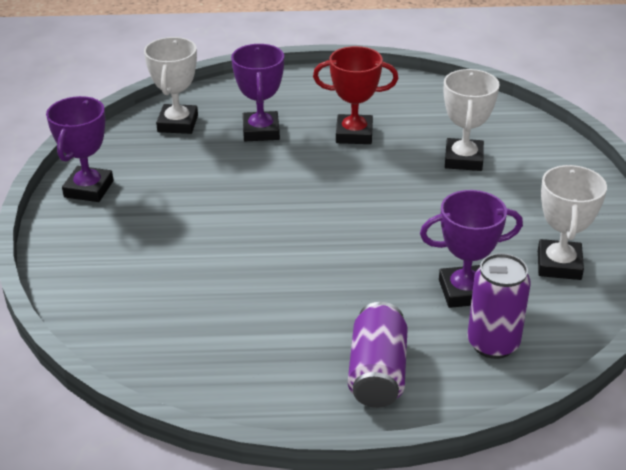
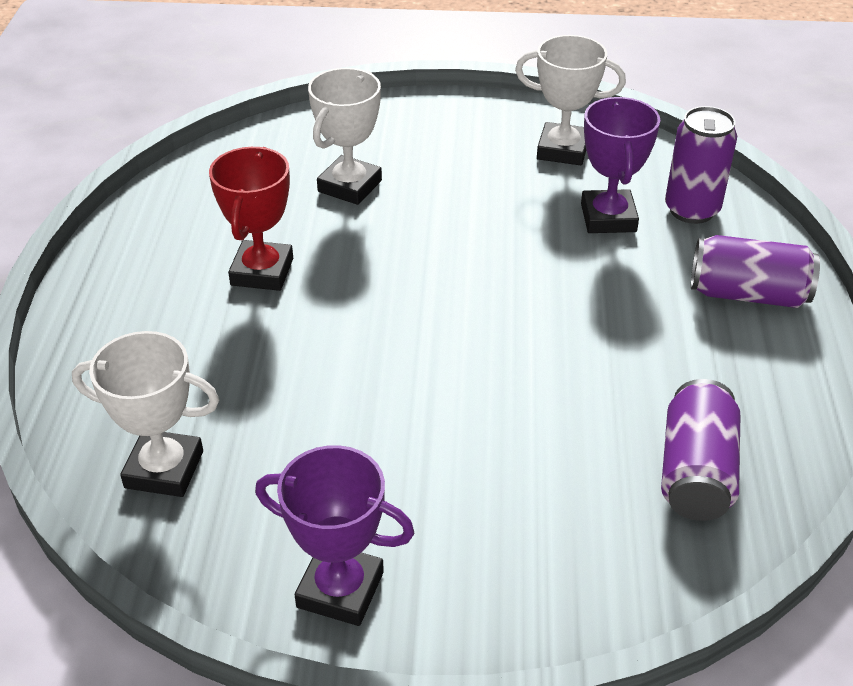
camera: 85 degrees left, 5 degrees up
purple trophy [231,44,284,141] -> none
white trophy [444,69,500,171] -> white trophy turned 75 degrees counterclockwise [308,68,382,205]
none -> purple can [661,379,740,521]

